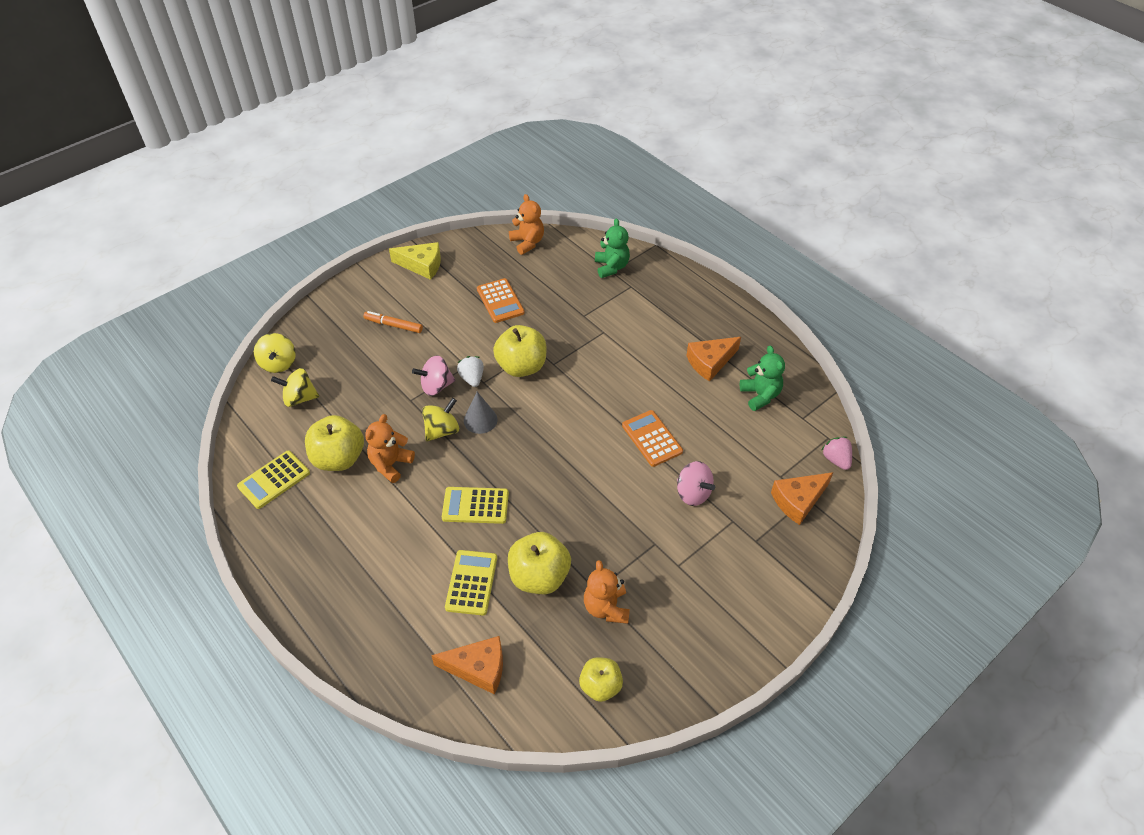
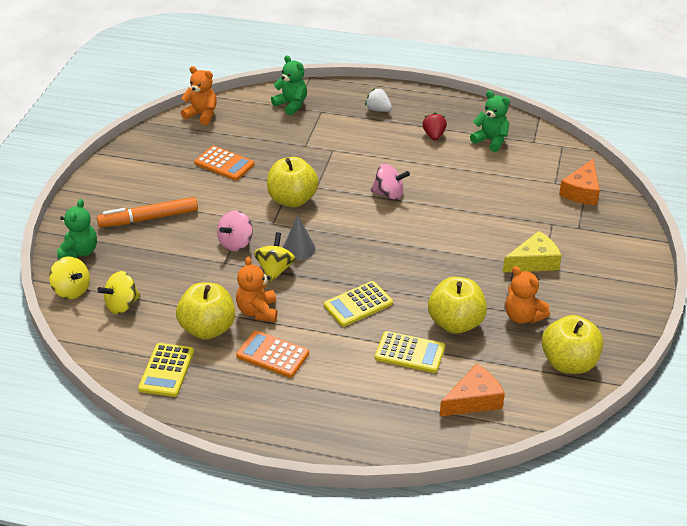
camera: 35 degrees left, 10 degrees down
orange marker [364,311,423,333] -> orange marker [97,197,198,227], size x1.56
yellow cheese [389,242,441,280] -> yellow cheese moved to [503,231,562,272]
yellow calculator [445,550,497,616] -> yellow calculator turned 135 degrees clockwise [375,331,445,373]
white strawberry [457,356,484,387] -> white strawberry moved to [365,88,392,112]
yellow apple [579,657,623,702] -> yellow apple [542,315,603,374], size x1.57
orange calculator [622,410,683,467] -> orange calculator moved to [236,331,309,378]
pink spinning top [677,461,715,506] -> pink spinning top moved to [371,164,410,200]
orange cheese [686,337,741,381] -> red strawberry [423,113,447,140]
pink strawberry [822,437,852,470] -> none
none -> green teddy bear [57,199,97,259]

